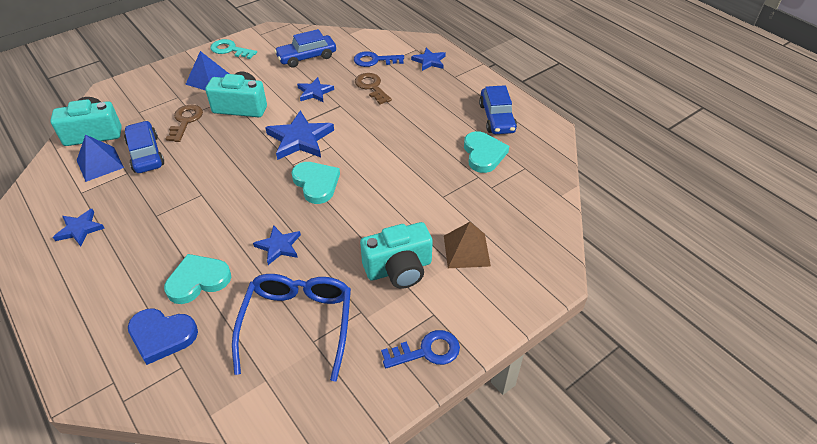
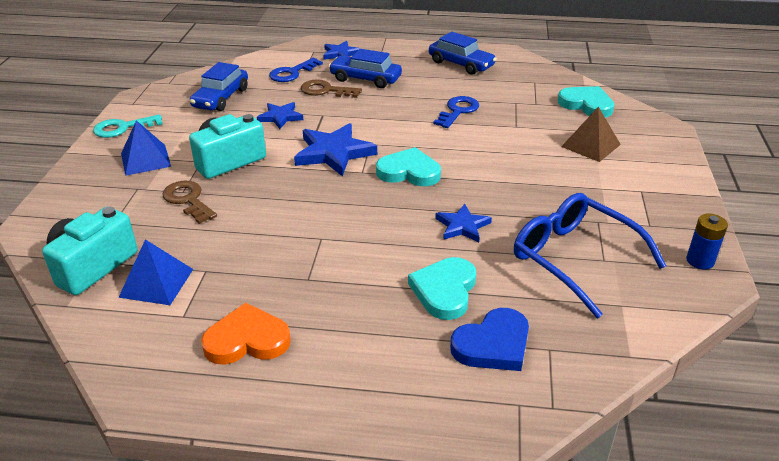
camera: 45 degrees left, 10 degrees down
blue star [53,209,105,247] -> orange heart [201,303,291,364]
blue car [124,121,164,173] -> blue car moved to [329,49,402,88]
turquoise camera [360,222,433,289] -> none
blue key [381,330,460,368] -> blue key moved to [433,96,479,128]
turquoise heart [464,131,509,173] -> turquoise heart moved to [558,86,615,118]
none -> blue battery [686,213,728,270]

